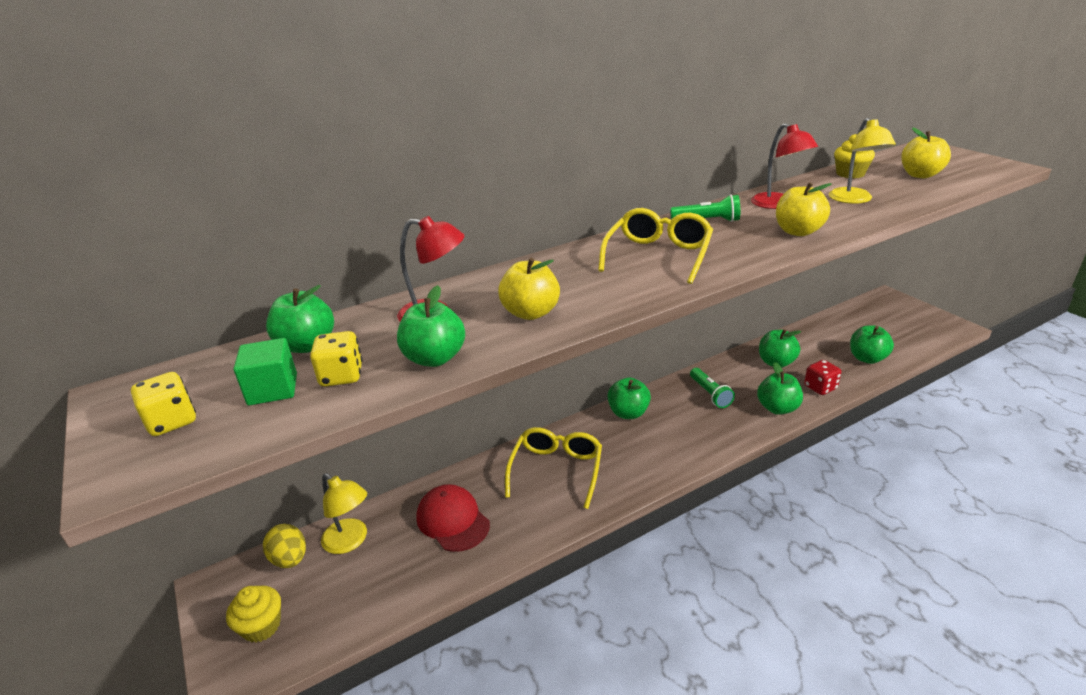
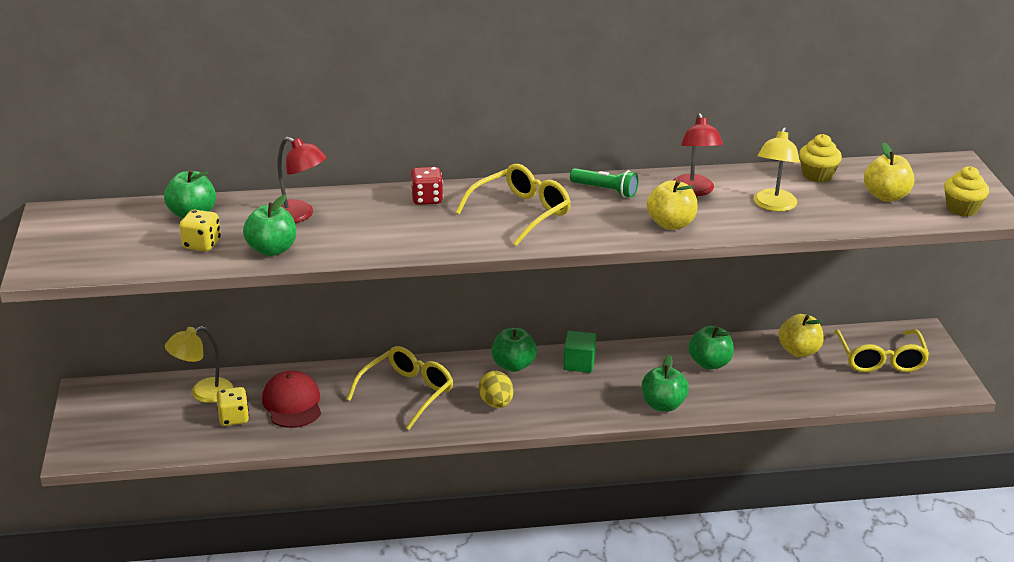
camera: 20 degrees right, 0 degrees up
yellow dice [131,372,196,436] -> yellow dice moved to [217,387,249,426]
yellow cupcake [226,586,281,642] -> yellow cupcake moved to [944,166,989,217]
green cube [234,338,297,406] -> green cube moved to [563,331,596,373]
yellow egg [263,524,306,568] -> yellow egg moved to [479,371,514,408]
yellow lamp [321,473,367,554] -> yellow lamp turned 90 degrees clockwise [165,326,233,403]
yellow apple [498,258,560,320] -> yellow apple moved to [778,314,824,357]
green flashlight [690,368,735,408] -> none
red dice [804,360,841,395] -> red dice moved to [411,167,443,205]
green apple [850,325,894,364] -> none
none -> yellow glasses [834,329,930,372]

